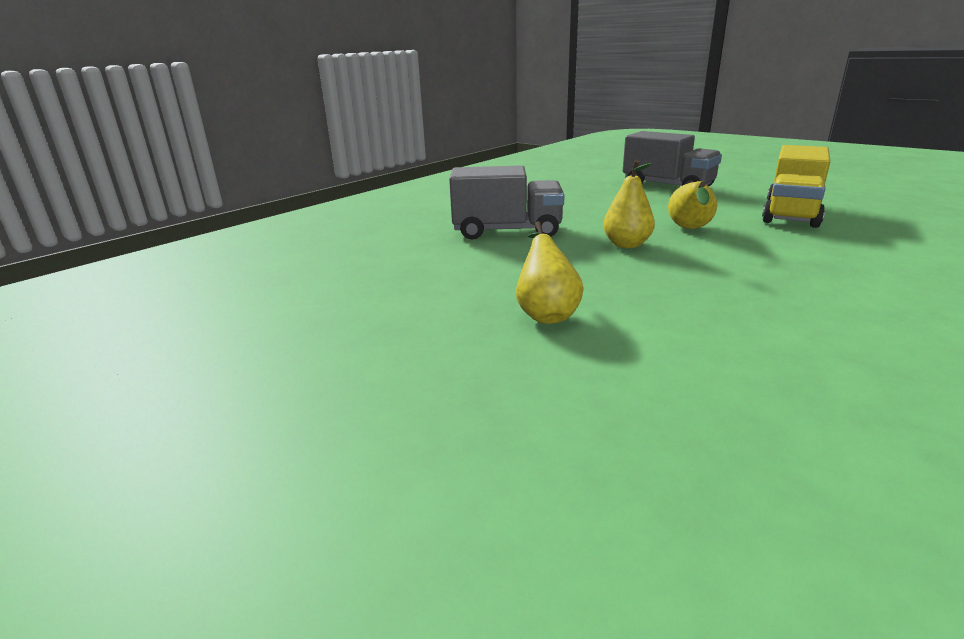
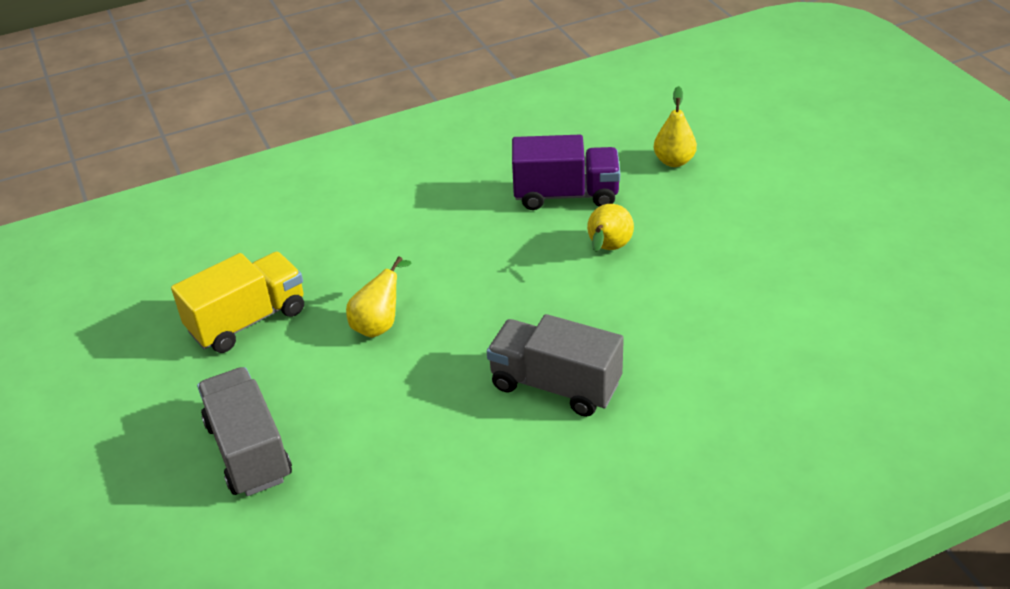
camera: 155 degrees left, 15 degrees up
yellow pear [603,160,655,248] -> yellow pear moved to [654,86,697,167]
none -> purple truck [512,135,620,210]

